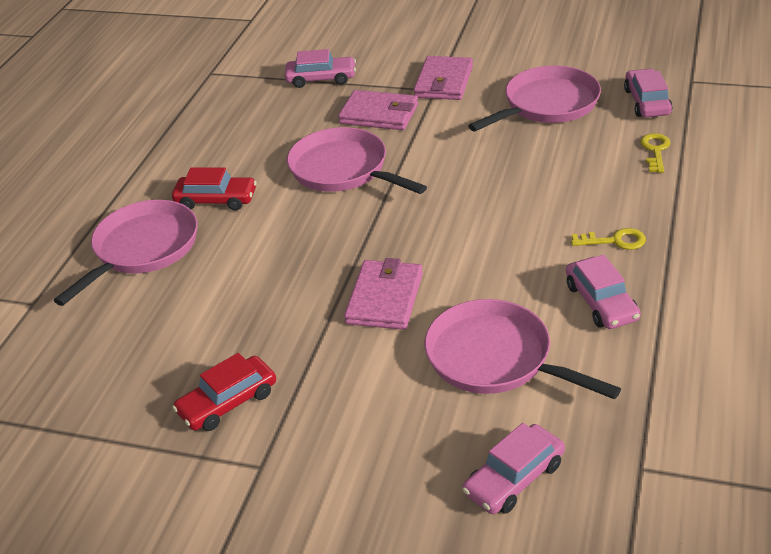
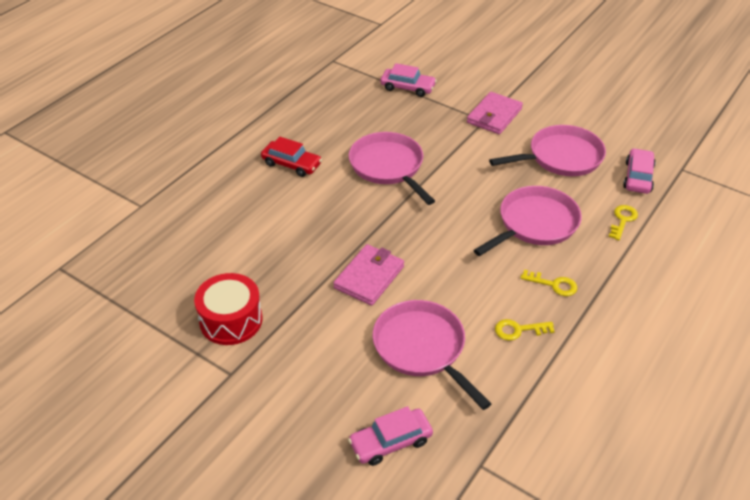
camera: 15 degrees right, 5 degrees up
pink pan [54,200,198,306] -> pink pan moved to [473,186,582,256]
red car [172,353,276,431] -> red drum [194,273,263,345]
pink wallet [338,90,418,130] -> none
pink car [566,255,641,329] -> yellow key [495,319,555,341]

